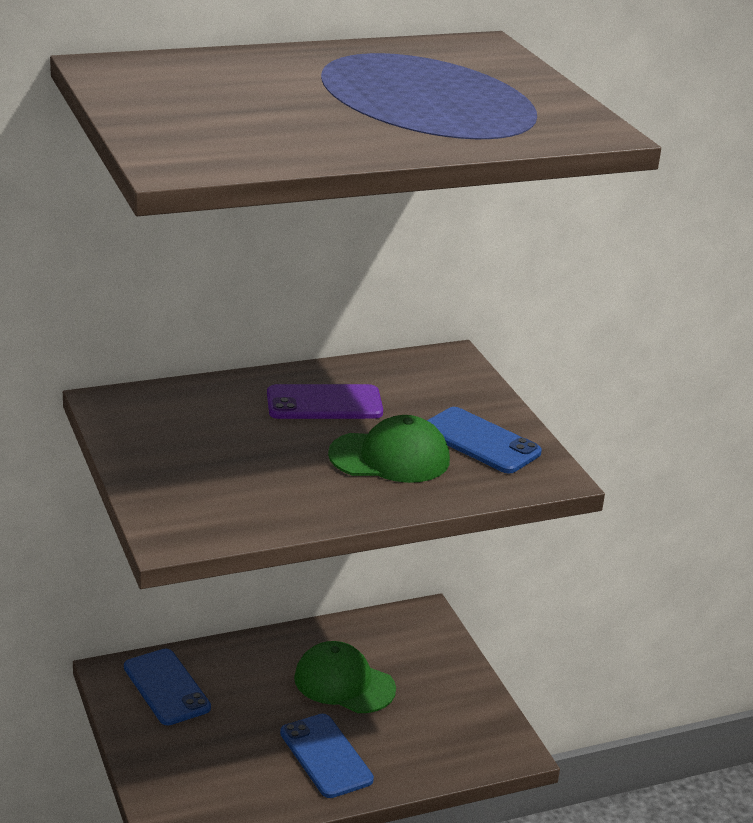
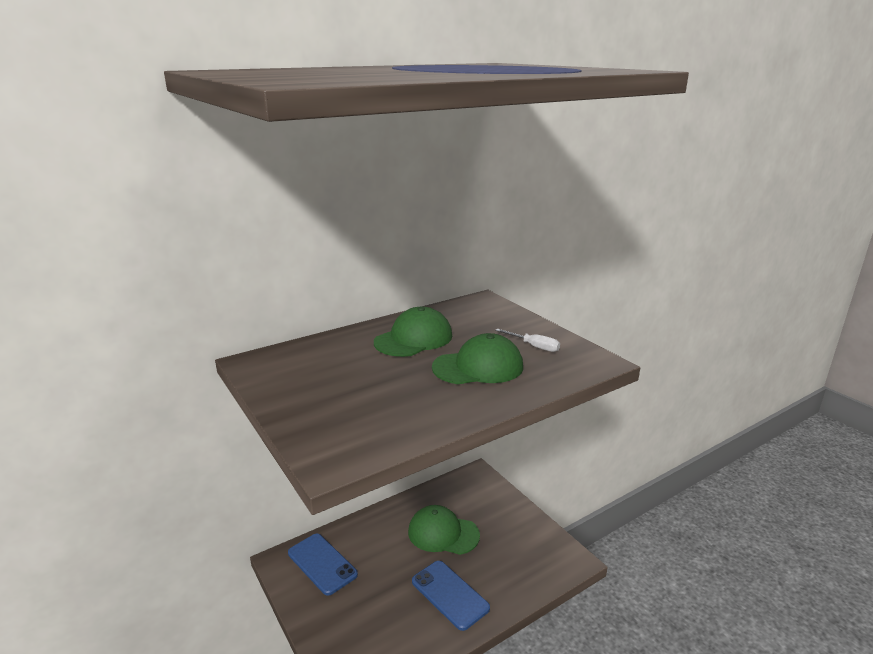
camera: 10 degrees left, 5 degrees down
purple phone [267,384,383,419] -> green cap [374,307,452,357]
blue phone [427,407,542,473] -> white screwdriver [495,329,560,352]

